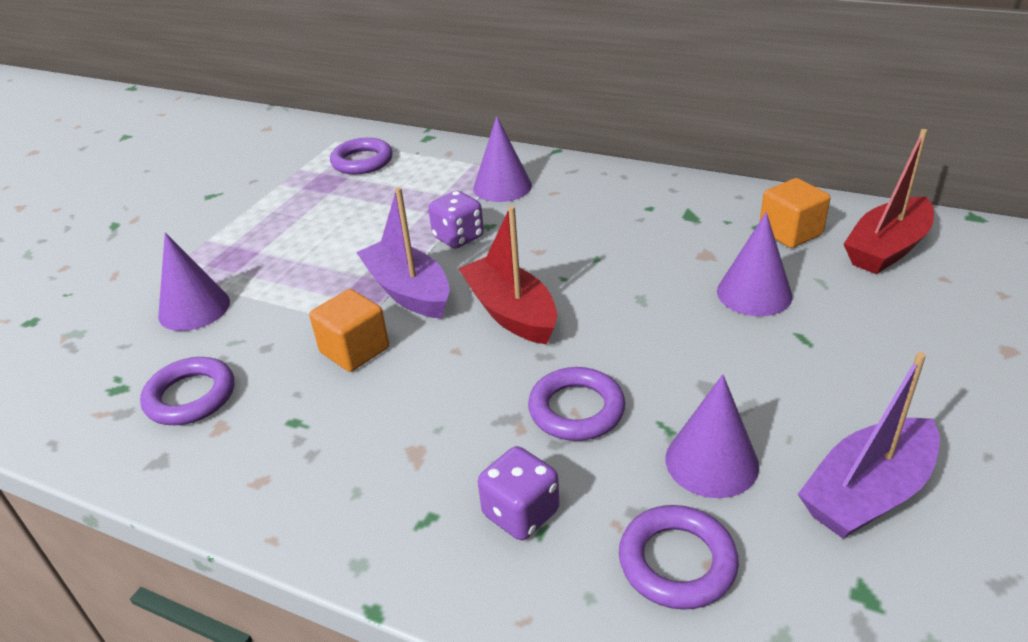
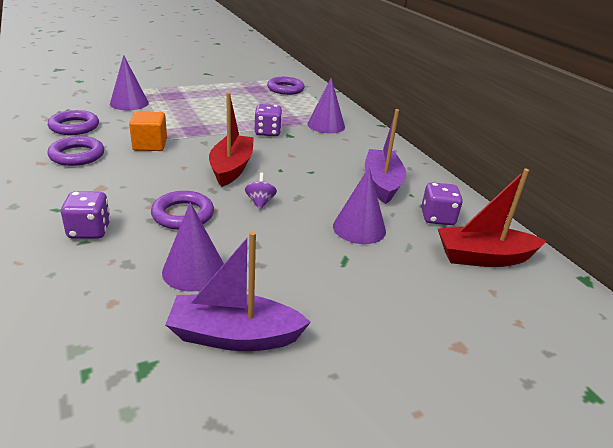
camera: 35 degrees right, 5 degrees down
purple boat [356,187,450,319] -> purple boat moved to [365,109,406,204]
purple ring [619,505,739,610] -> purple ring moved to [47,136,104,166]
orange cube [759,178,831,248] -> purple dice [421,182,463,225]
none -> purple spinning top [245,172,277,210]

